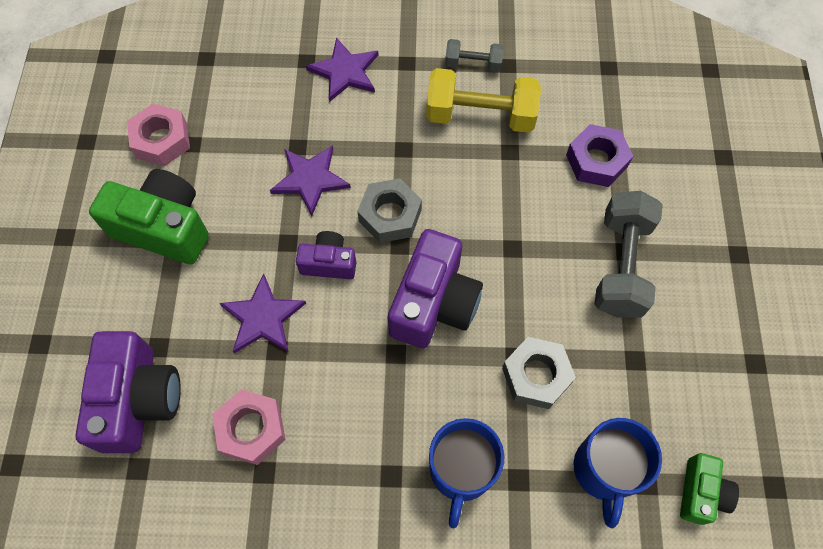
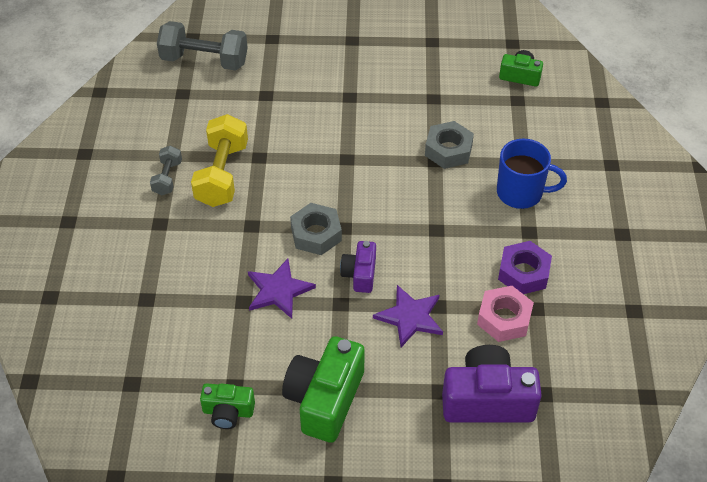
camera: 90 degrees left, 15 degrees down
pink nut [127,103,190,166] -> green camera [200,383,255,429]
purple star [306,37,378,102] -> none
purple camera [388,229,483,348] -> none
purple nut [566,124,633,187] -> purple nut moved to [498,241,552,294]
blue mug [573,418,662,528] -> none
grey dumbbell [594,191,663,318] -> grey dumbbell moved to [157,21,248,70]

